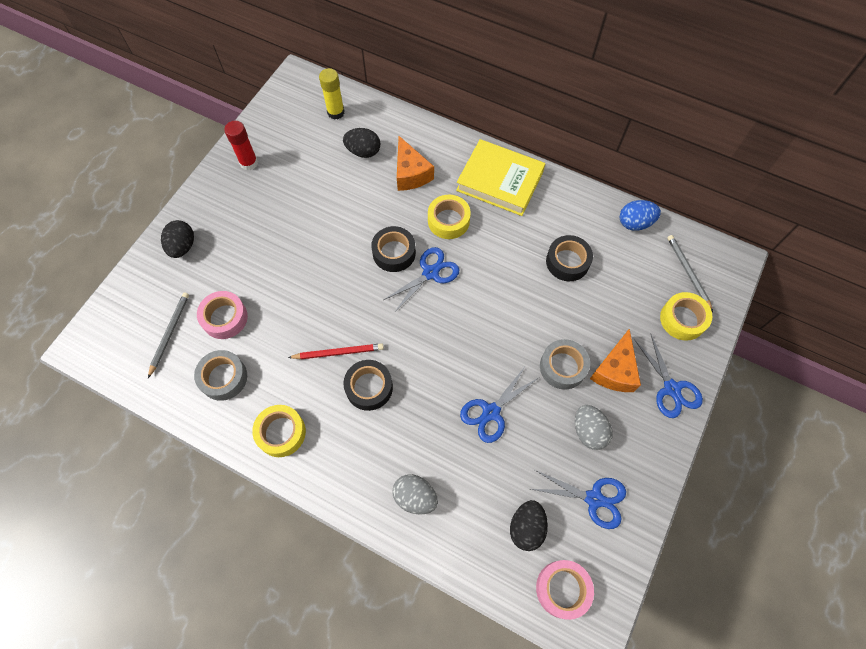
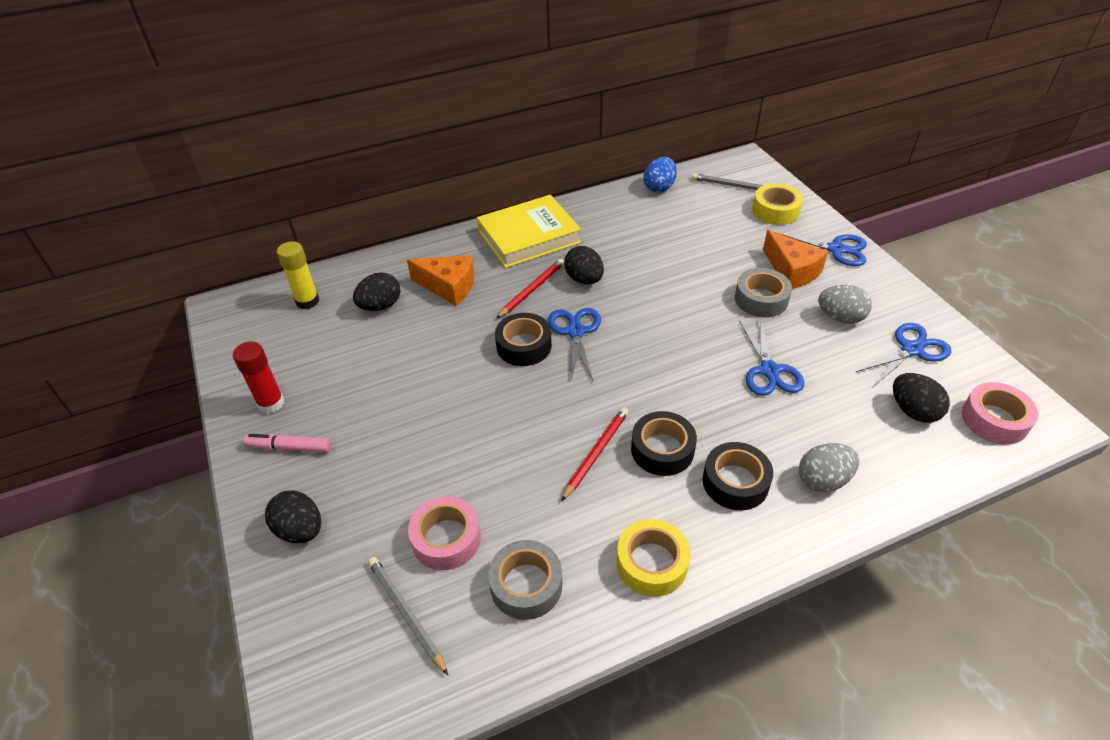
camera: 50 degrees left, 20 degrees down
yellow tape [428,195,471,239] -> red pencil [496,259,564,319]
black tape [546,235,593,281] -> black tape moved to [703,442,773,510]
none -> pink marker [243,434,331,453]
none -> black egg [564,246,604,284]

